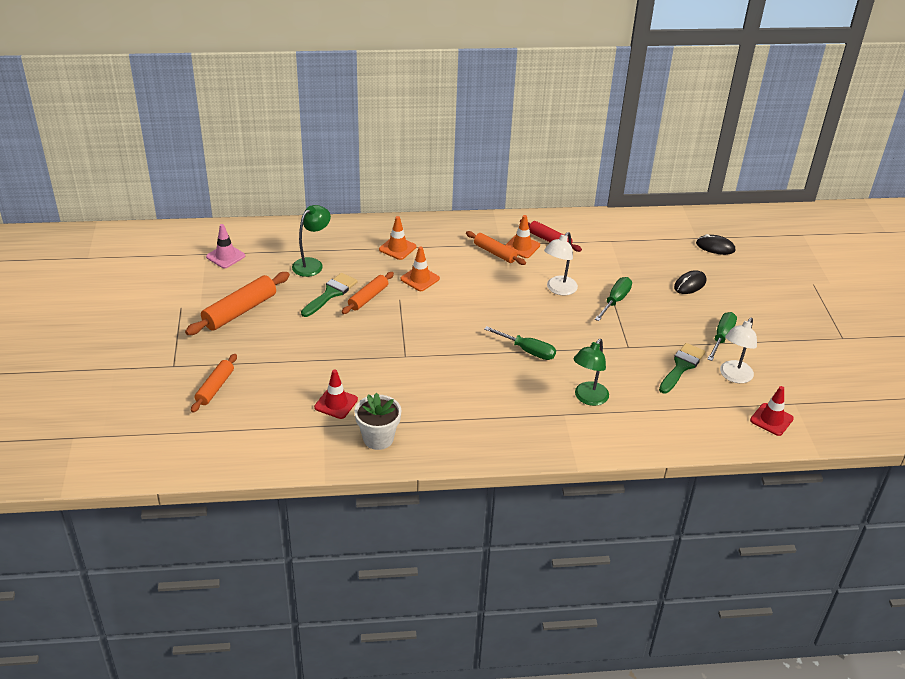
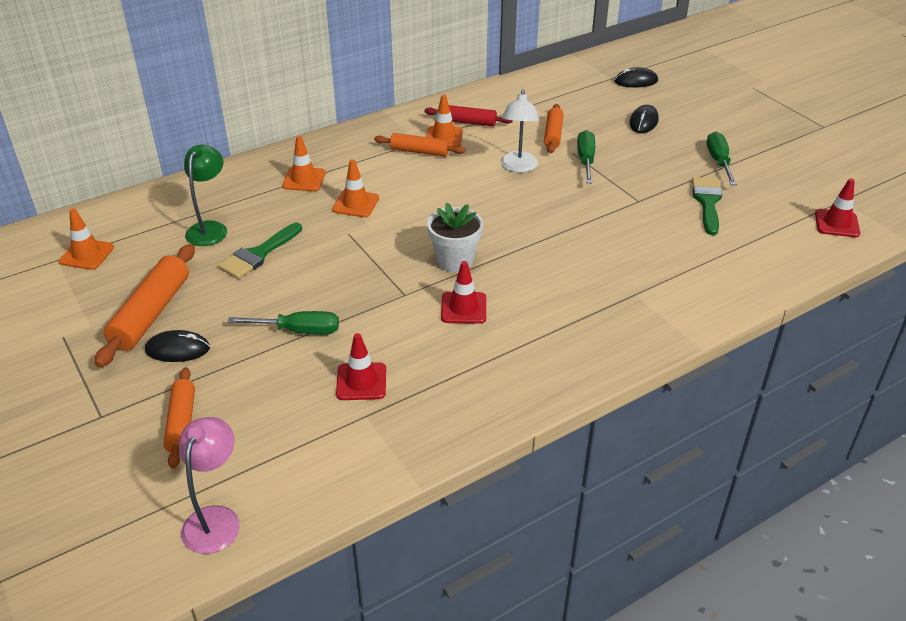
camera: 25 degrees left, 0 degrees up
pink traffic cone [206,224,245,269] -> orange traffic cone [59,209,114,270]
green brush [301,273,358,317] -> green brush turned 150 degrees counterclockwise [218,223,302,279]
orange rolling pin [342,272,394,314] -> orange rolling pin moved to [544,104,564,153]
white flower pot [354,393,401,450] -> white flower pot moved to [427,203,483,272]
green screwdriver [484,326,556,360] -> green screwdriver moved to [228,311,339,335]
green lamp [574,339,609,406] -> none
white lamp [720,317,757,383] -> none
none -> black mouse [145,330,210,362]
none -> pink lamp [179,417,240,554]
none -> red traffic cone [441,261,486,324]

